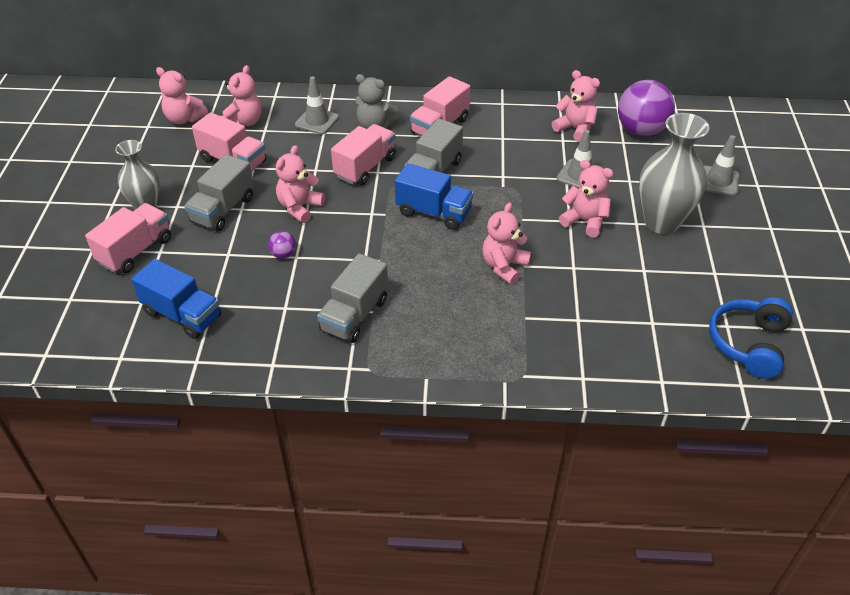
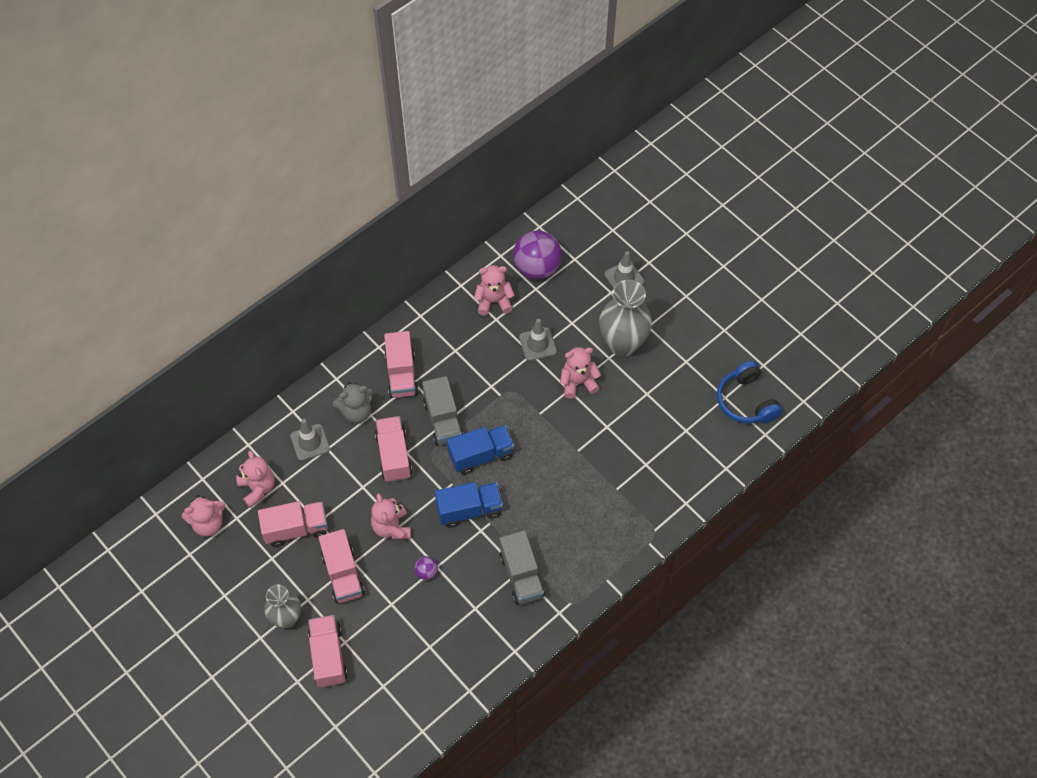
camera: 45 degrees left, 15 degrees up
blue truck [131,259,221,339] -> blue truck moved to [435,482,503,528]
grey truck [184,154,254,232] -> pink truck [318,529,365,603]
pink teddy bear [482,202,531,285] -> none

